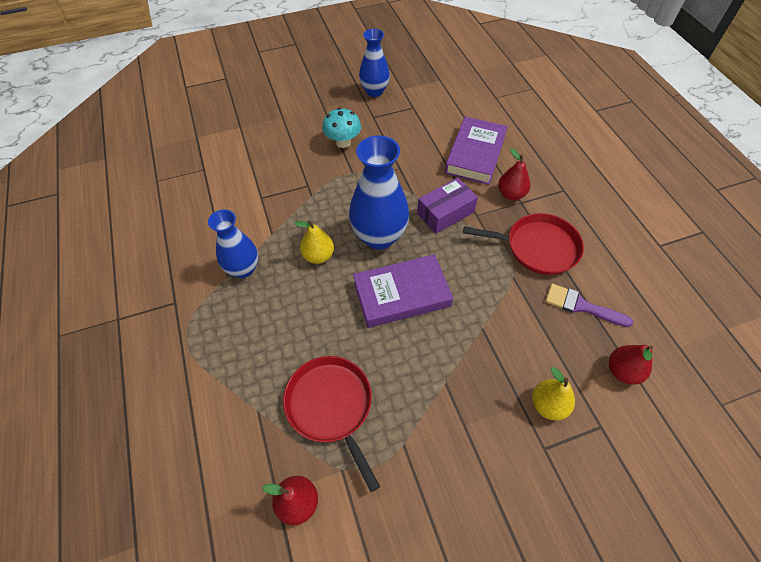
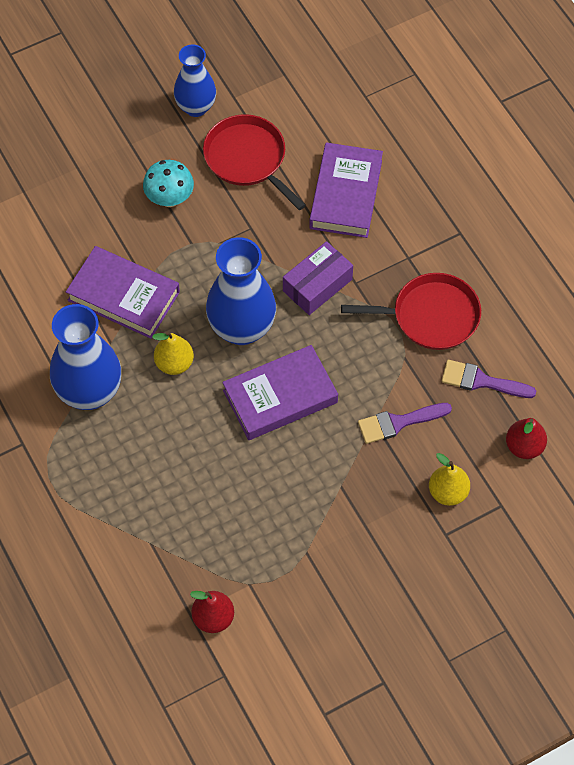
camera: 10 degrees left, 5 degrees up
blue vase [208,209,258,278] -> blue vase [50,304,121,410], size x1.54
red pan [283,356,380,492] -> red pan moved to [203,114,306,210]
red pear [498,148,530,200] -> none
none -> purple book [66,246,180,339]
none -> purple brush [358,403,452,444]

